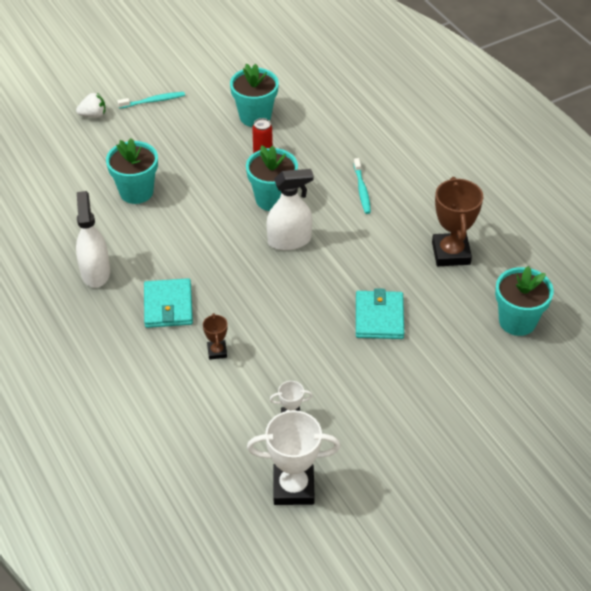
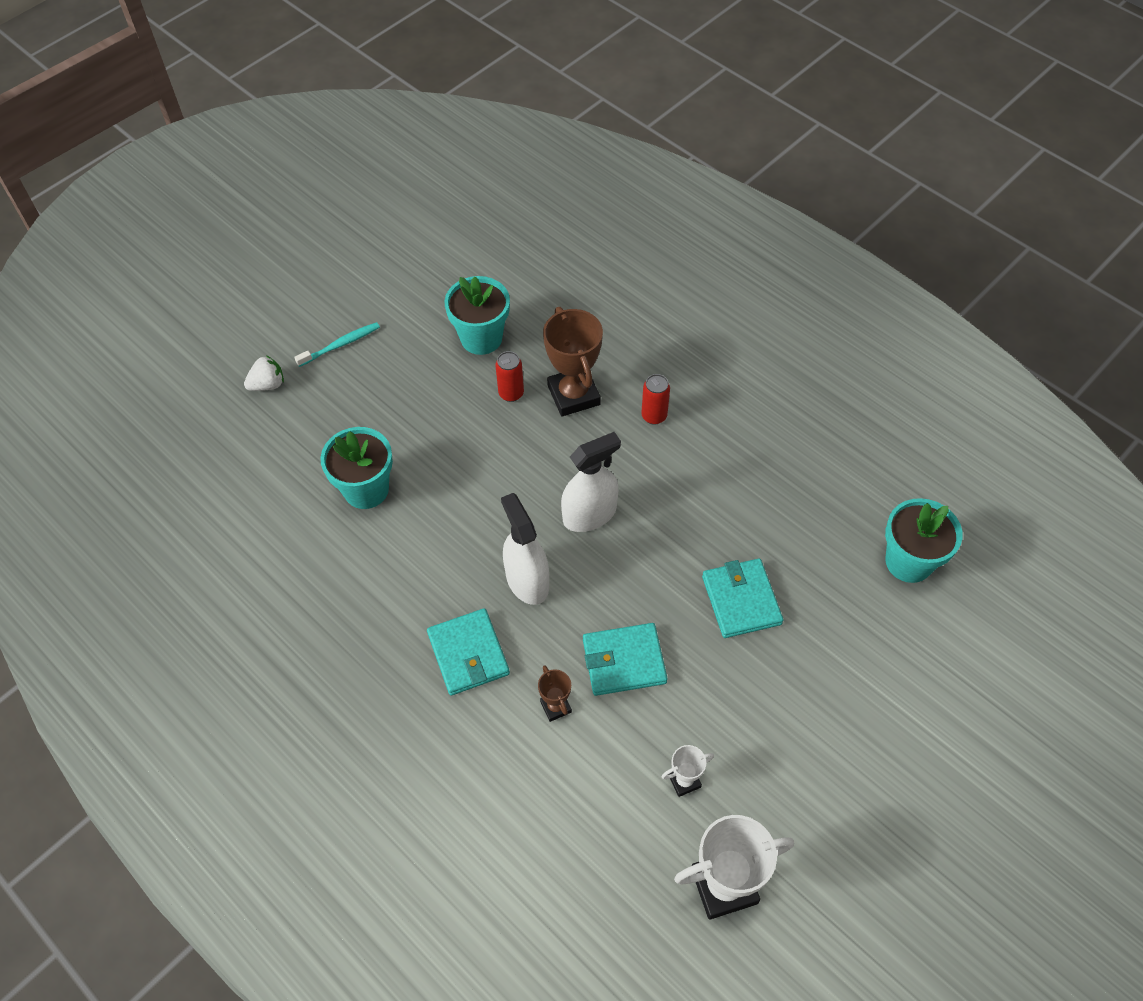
camera: 15 degrees left, 10 degrees up
white spray bottle [76,191,110,288] -> white spray bottle moved to [501,493,549,605]
turquoise flower pot [246,145,298,211] -> none
turquoise toothbrush [354,158,371,214] -> red can [641,374,670,425]
brown trophy [432,177,483,266] -> brown trophy moved to [543,307,603,416]
none -> turquoise wallet [583,623,667,696]

